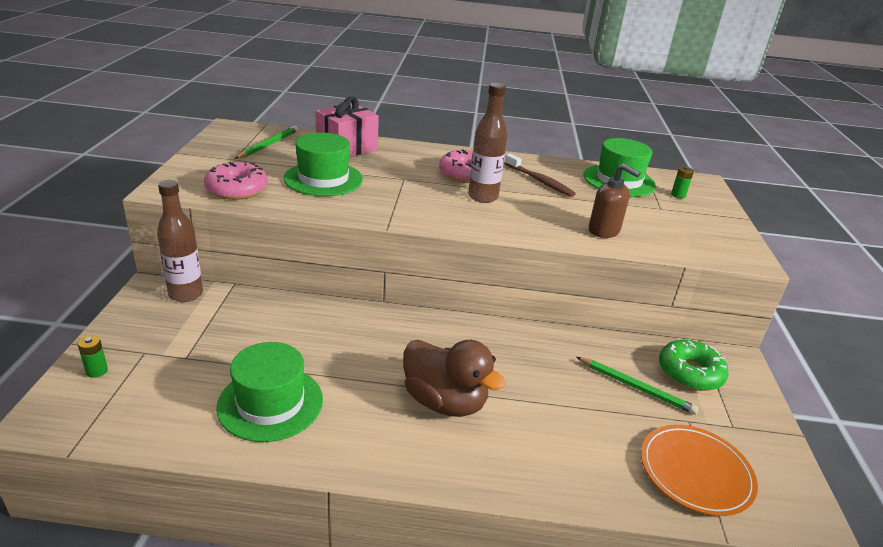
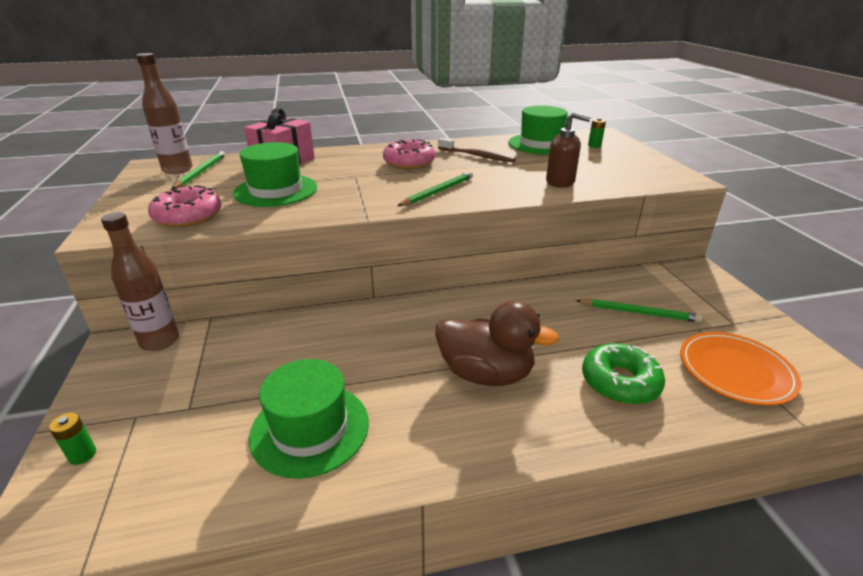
camera: 15 degrees left, 0 degrees up
brown bottle [468,83,507,203] -> brown bottle moved to [136,53,193,174]
green donut [659,340,729,391] -> green donut moved to [582,343,665,405]
none -> green pencil [397,171,473,206]

